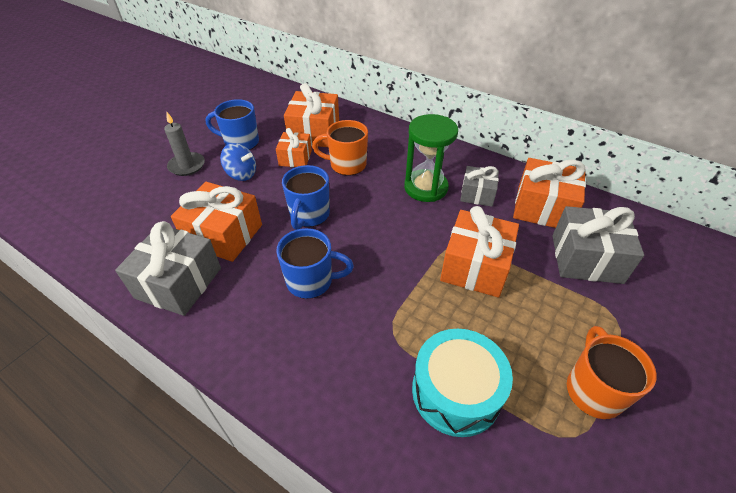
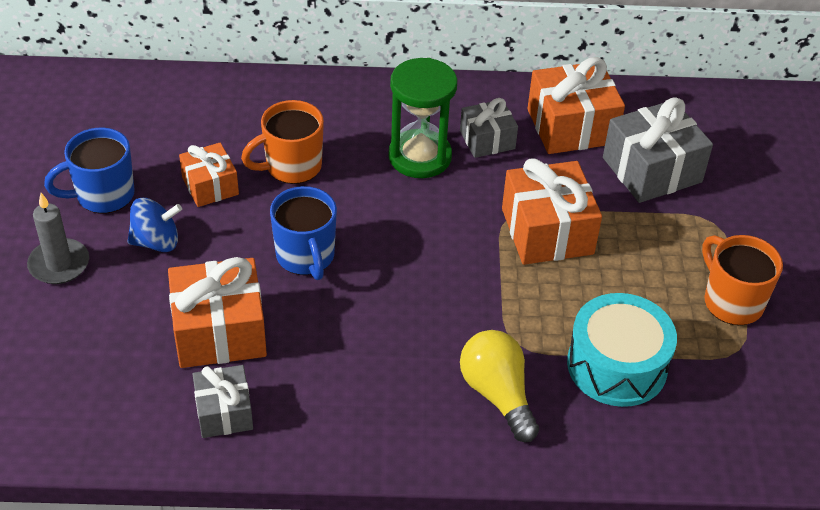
camera: 35 degrees left, 0 degrees up
grey gift [115,221,221,316] -> grey gift [192,365,253,438], size x0.60
blue mug [276,228,354,299] -> none
orange gift [284,83,339,147] -> none
none -> yellow light bulb [460,330,539,442]

